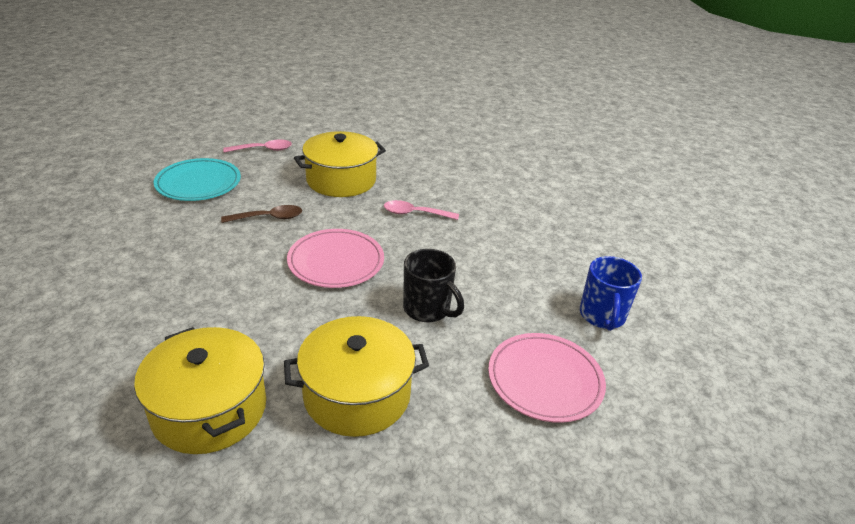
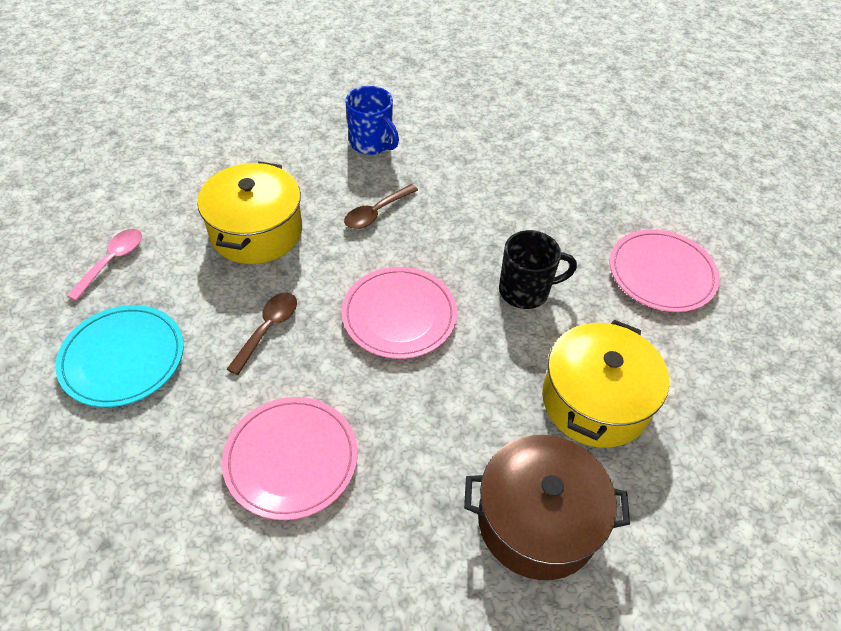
camera: 50 degrees left, 15 degrees up
yellow pot [134,327,266,454] -> brown pot [464,435,630,580]
pink spoon [384,200,459,220] -> brown spoon [344,184,418,229]
blue mug [580,256,642,331] -> blue mug moved to [345,86,399,155]
none -> pink plate [222,397,358,520]

